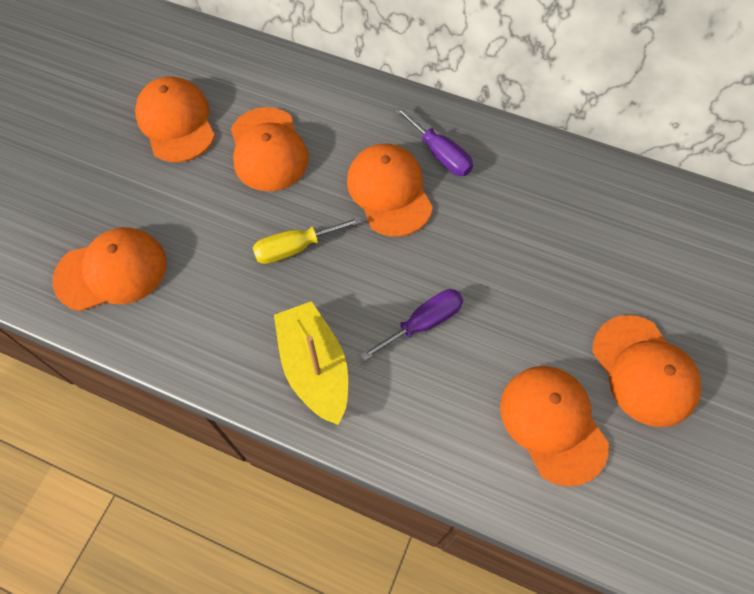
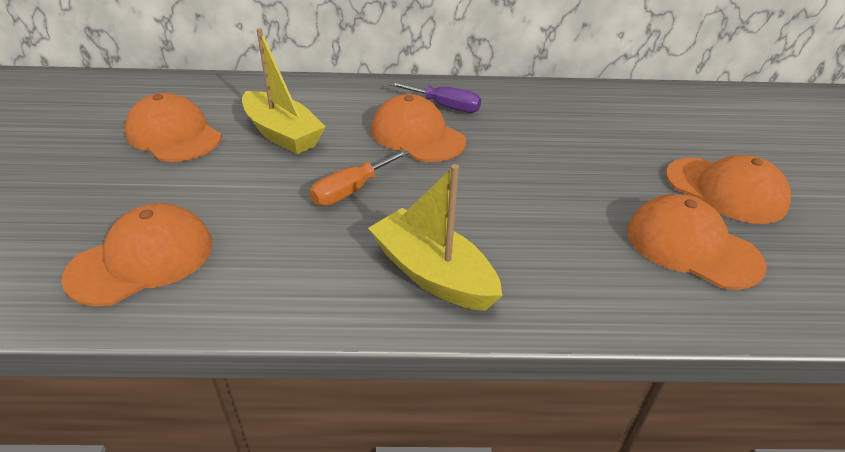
camera: 25 degrees left, 25 degrees down
orange cap [231,107,309,191] -> yellow boat [242,28,326,154]
yellow screwdriver [253,217,362,264] -> orange screwdriver [310,149,409,206]
purple screwdriver [360,289,463,361] -> none

